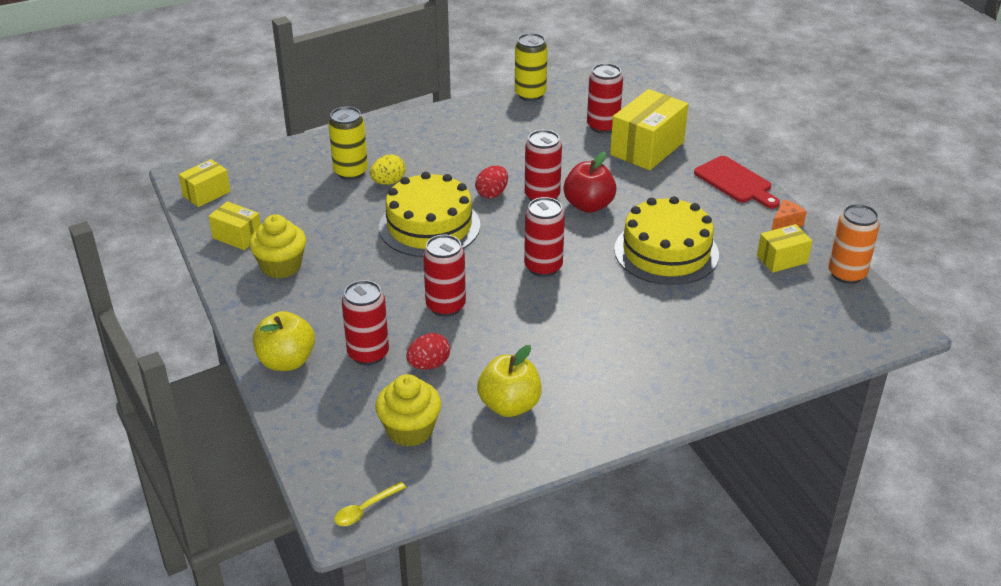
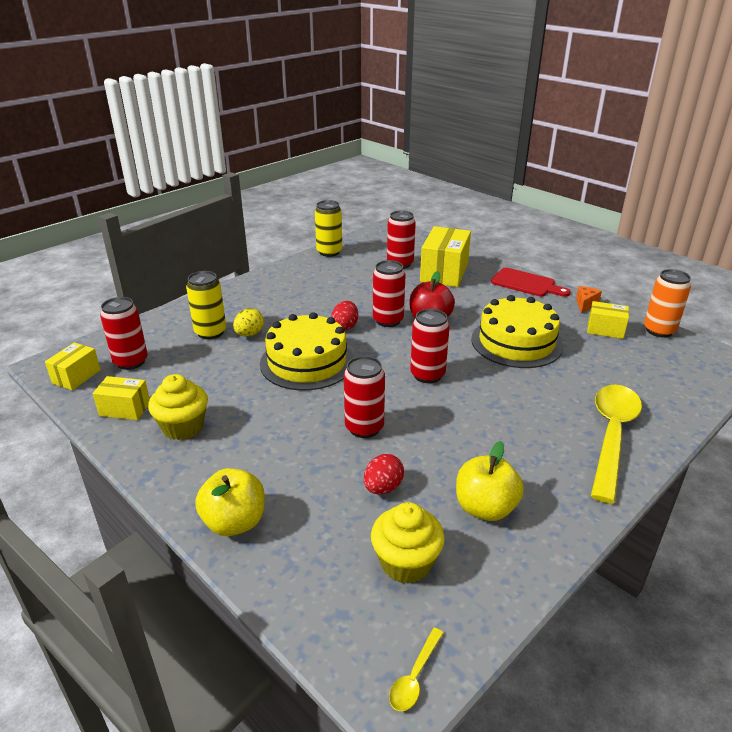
camera: 20 degrees left, 5 degrees down
red can [342,280,389,365] -> red can moved to [100,297,148,370]
yellow box [757,224,812,273] -> yellow box turned 60 degrees clockwise [587,301,629,339]
none -> yellow spoon [591,385,642,503]

